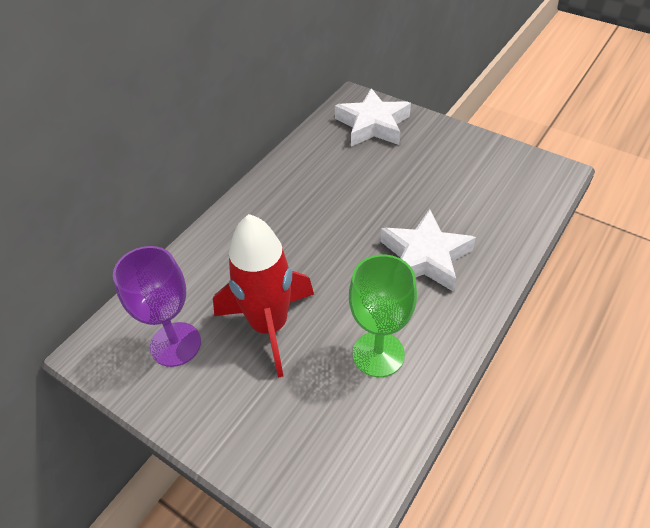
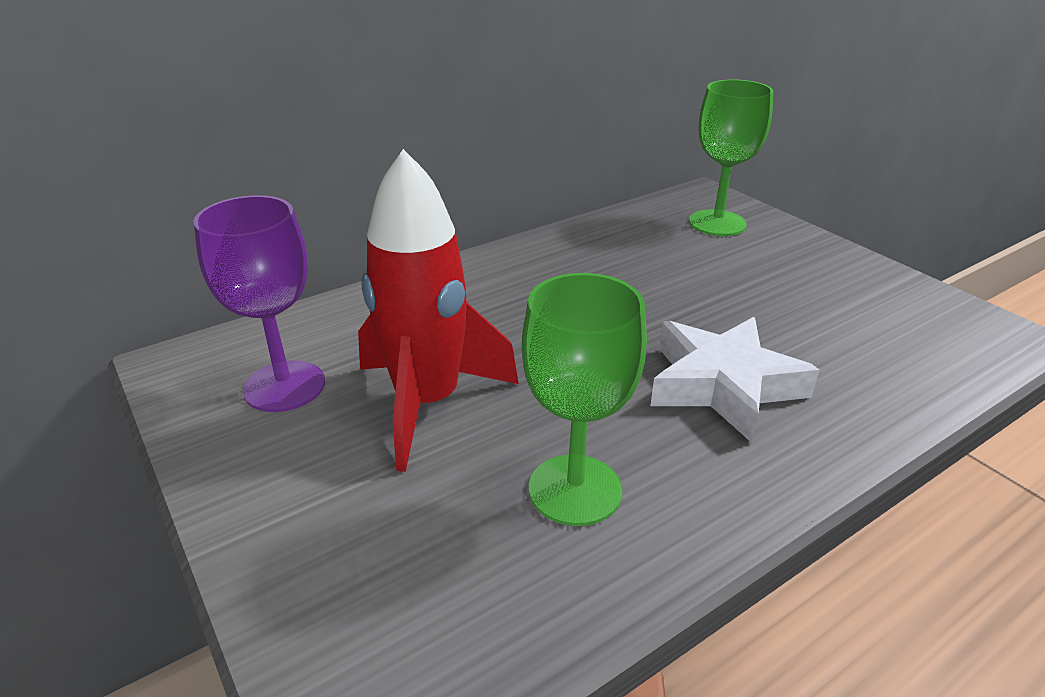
camera: 20 degrees right, 15 degrees down
white star [335,88,411,146] -> green goblet [689,79,773,236]

